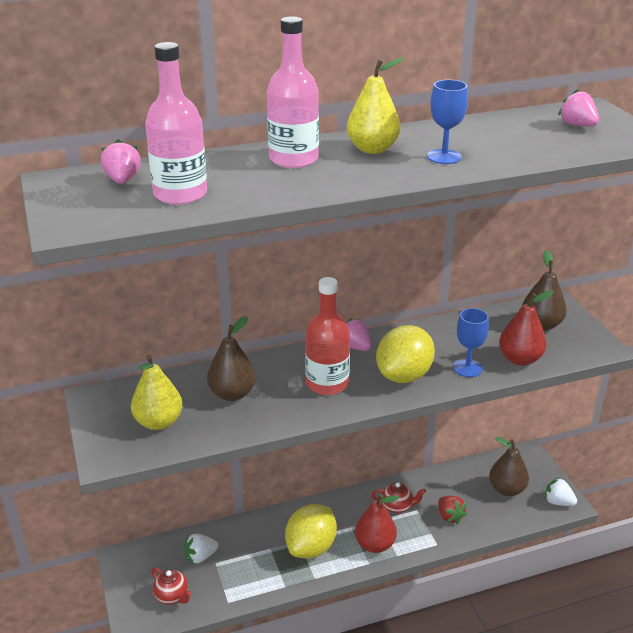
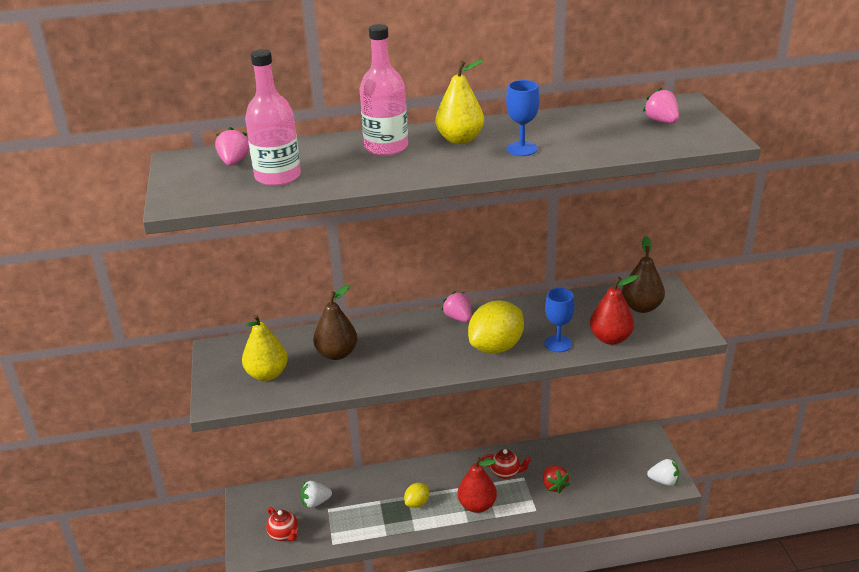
camera: 10 degrees right, 0 degrees up
yellow lemon [285,504,337,559] -> yellow lemon [404,483,429,508], size x0.51
red bottle [305,277,350,395] -> none
brown pear [489,437,529,496] -> none
white strawberry [545,477,577,506] -> white strawberry turned 150 degrees clockwise [647,459,679,486]

